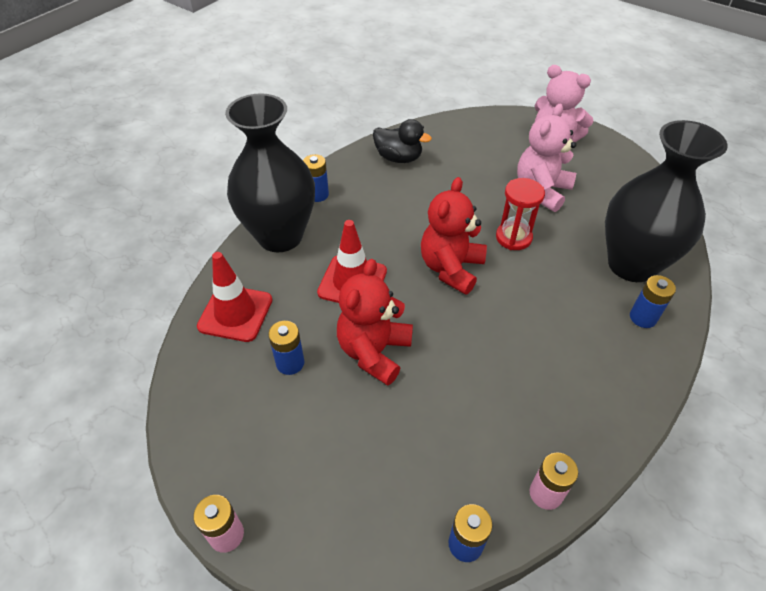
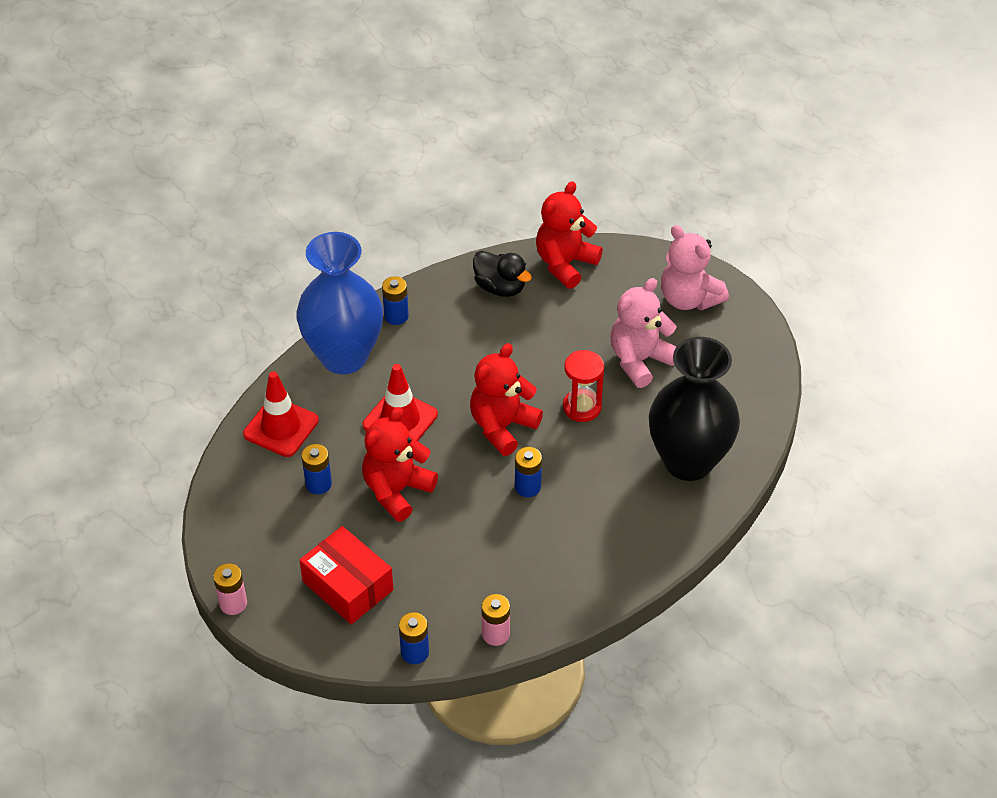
camera: 15 degrees right, 0 degrees up
black vase [225,93,315,252] -> blue vase [296,232,383,374]
blue battery [630,275,676,328] -> blue battery moved to [515,447,542,497]
none -> red box [299,526,394,624]
none -> red teddy bear [536,181,603,289]

